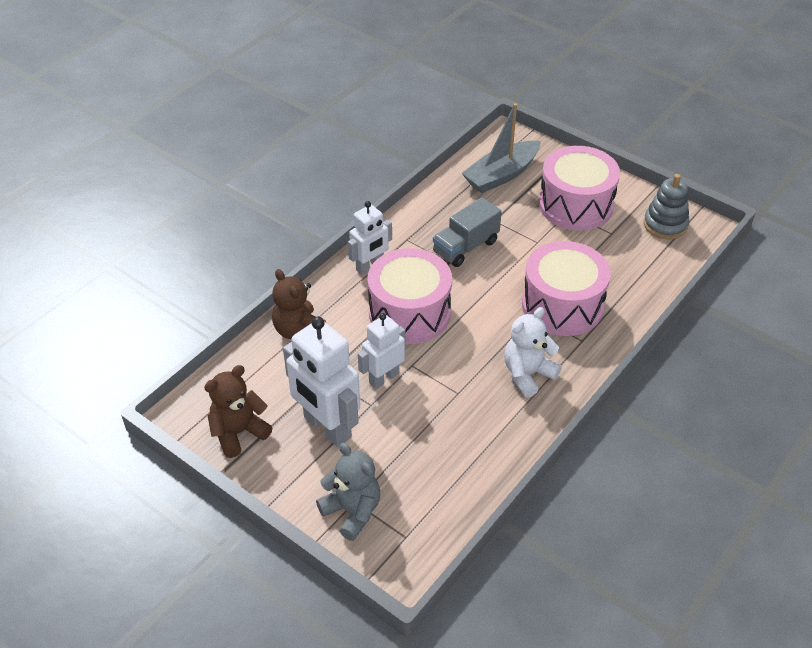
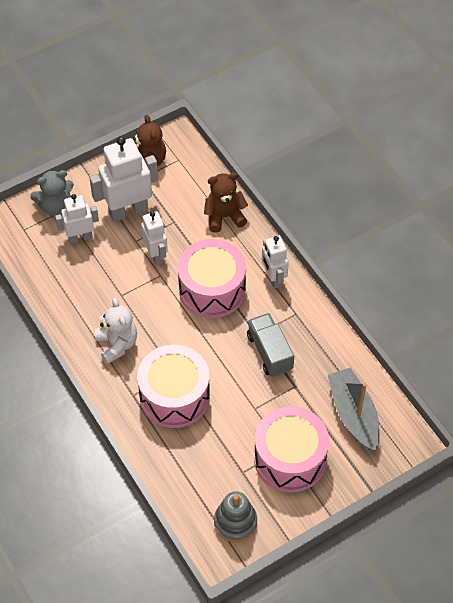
camera: 110 degrees right, 10 degrees up
none -> white robot [55,194,99,244]

